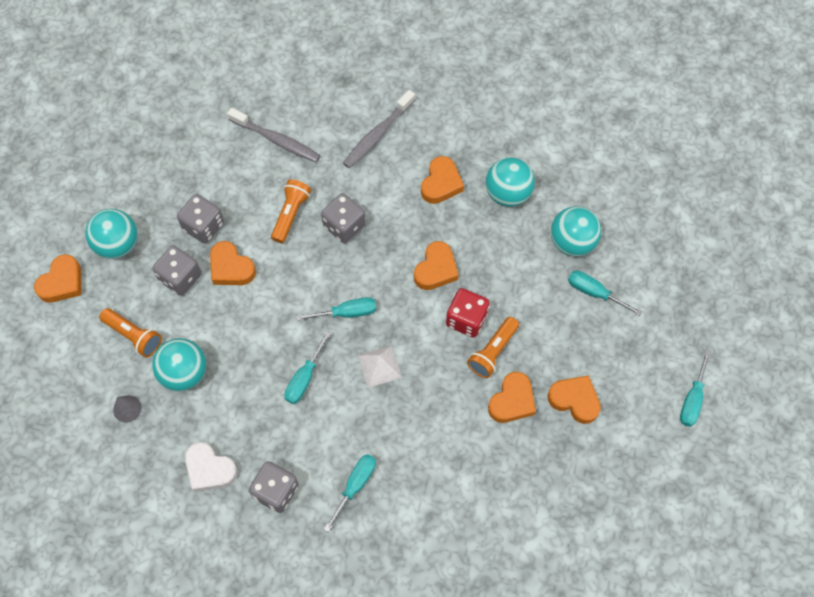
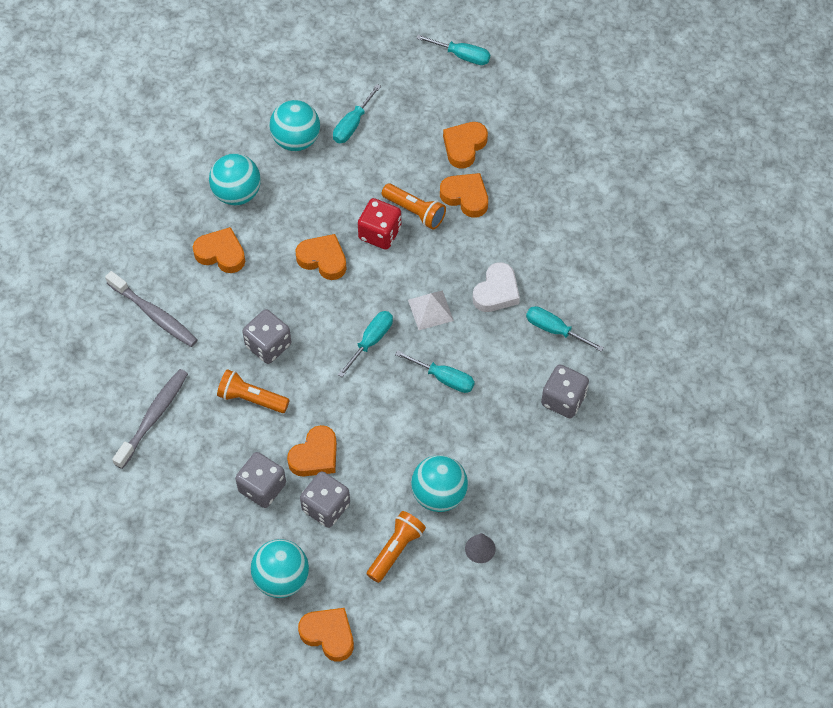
camera: 90 degrees left, 5 degrees down
white heart [185,442,238,492] -> white heart moved to [473,262,520,312]
turquoise screwdriver [296,297,376,321] -> turquoise screwdriver turned 45 degrees clockwise [338,311,393,377]

